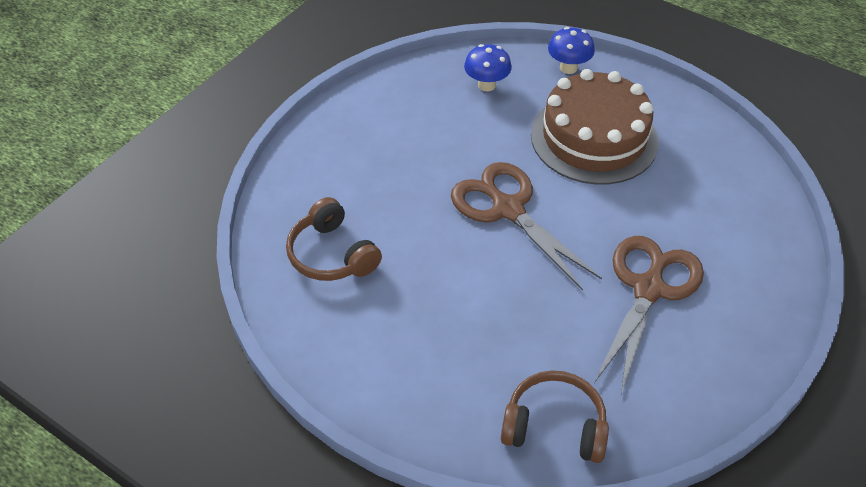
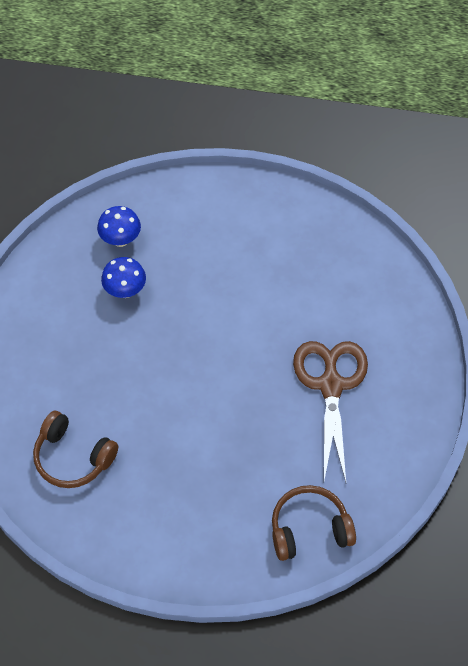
camera: 25 degrees left, 10 degrees up
brown scissors [451,162,602,291] -> none
brown cake [531,69,659,185] -> none
blue mushroom [548,27,595,74] -> blue mushroom moved to [101,257,146,298]

